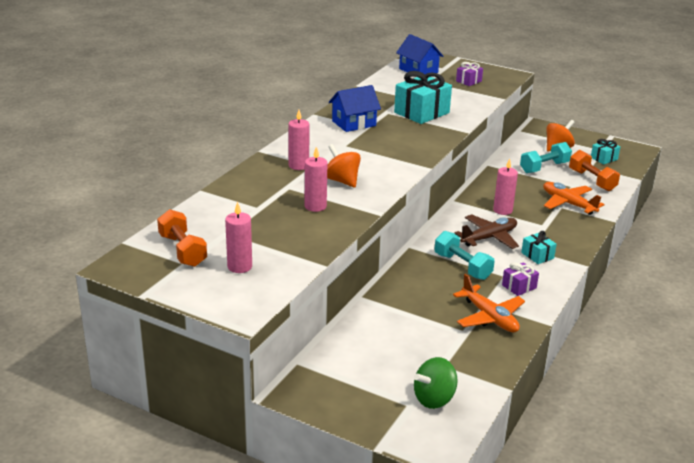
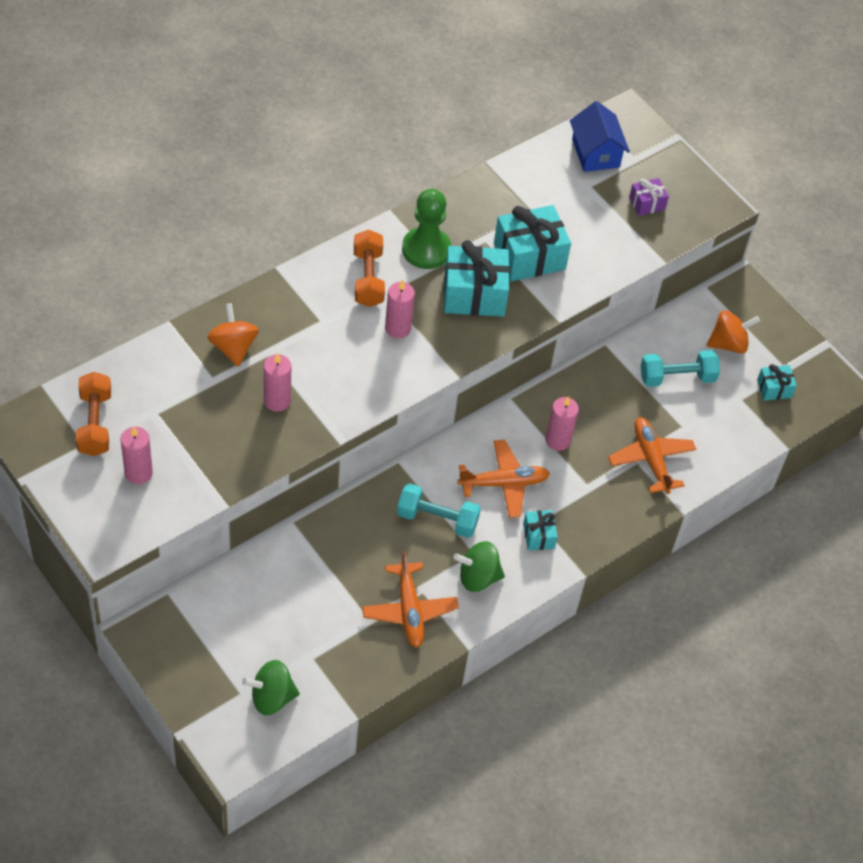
camera: 20 degrees right, 25 degrees up
pink candle [288,110,310,170] -> pink candle moved to [385,279,415,339]
orange spinning top [327,144,361,188] -> orange spinning top moved to [207,303,259,367]
blue house [329,85,381,132] -> green pawn [402,189,451,269]
turquoise dumbbell [435,231,495,280] -> turquoise dumbbell turned 60 degrees counterclockwise [397,483,481,538]
brown plane [454,214,519,249] -> orange plane [458,440,550,518]
purple gift [502,262,539,296] -> green spinning top [453,541,505,592]
orange dumbbell [569,150,620,191] -> orange dumbbell moved to [354,230,385,307]
none -> turquoise gift [444,240,510,317]

